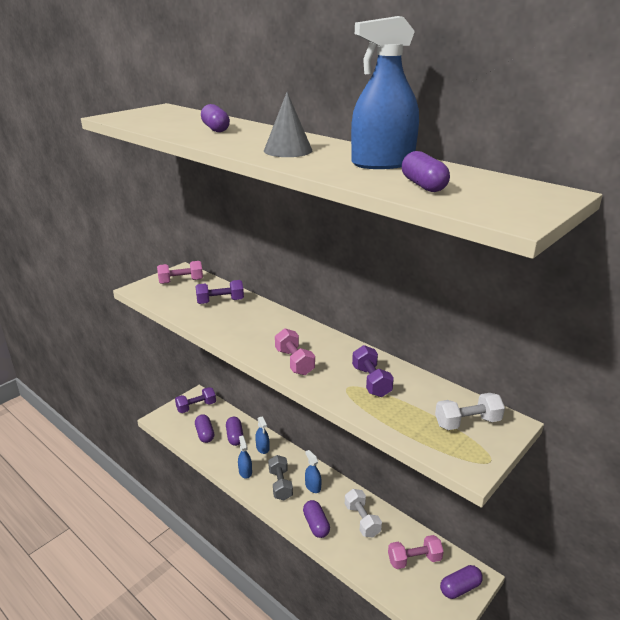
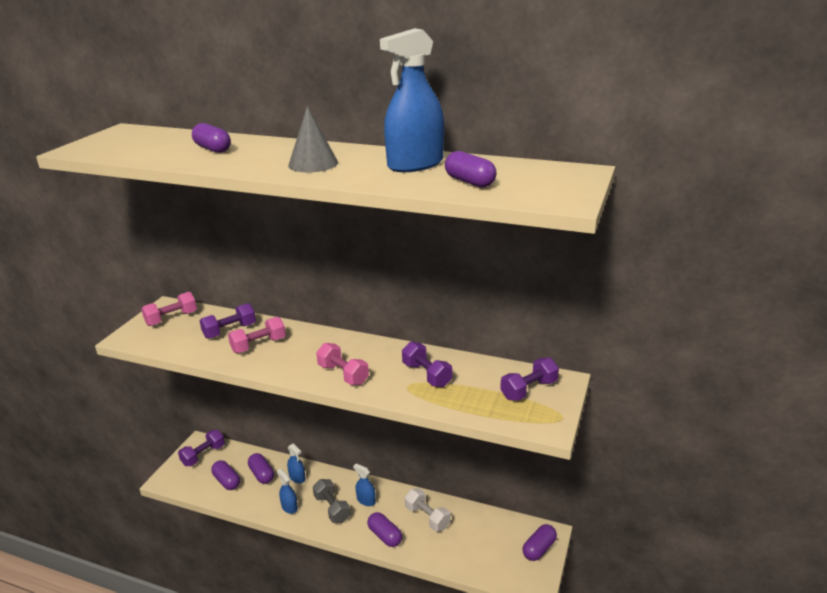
camera: 20 degrees left, 0 degrees up
pink dumbbell [388,535,444,569] -> pink dumbbell moved to [228,317,286,353]
white dumbbell [435,393,505,430] -> purple dumbbell [500,358,559,401]

